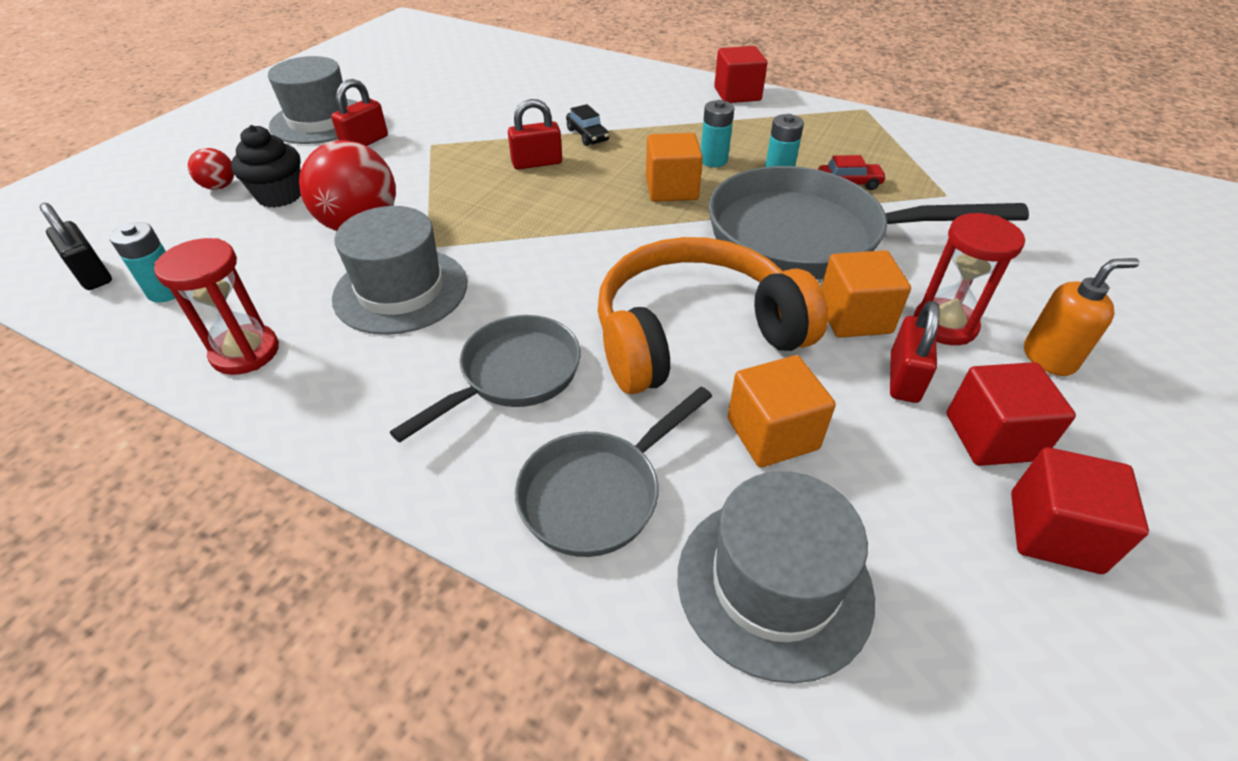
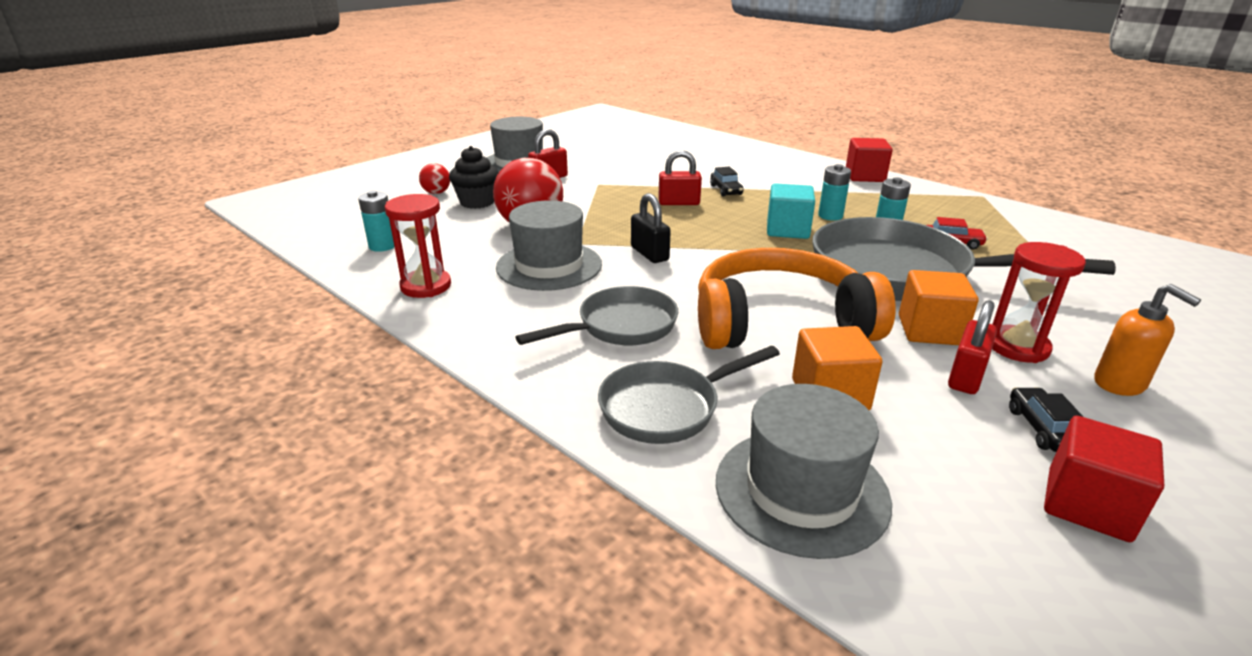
camera: 15 degrees right, 15 degrees down
black padlock [39,203,112,290] -> black padlock moved to [631,193,671,263]
orange cube [646,133,703,202] -> turquoise cube [767,183,815,239]
red cube [947,362,1076,466] -> black car [1009,387,1083,452]
orange soap dispenser [1024,258,1140,376] -> orange soap dispenser turned 60 degrees clockwise [1094,284,1201,396]

